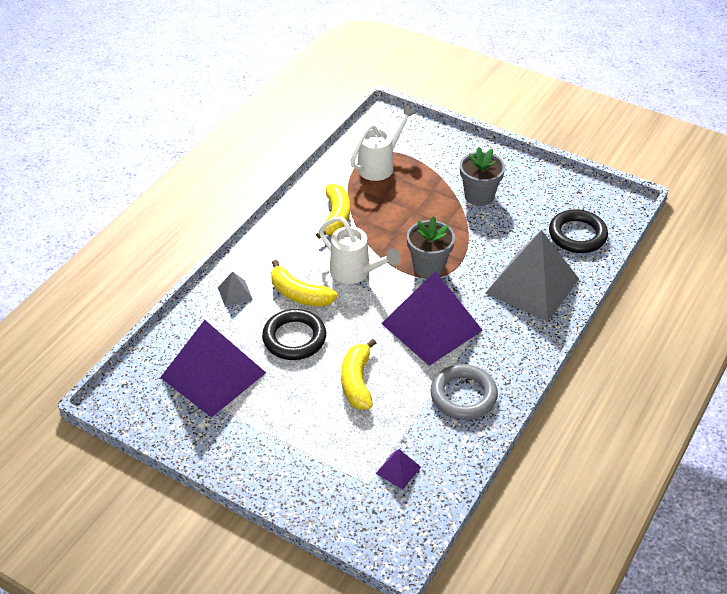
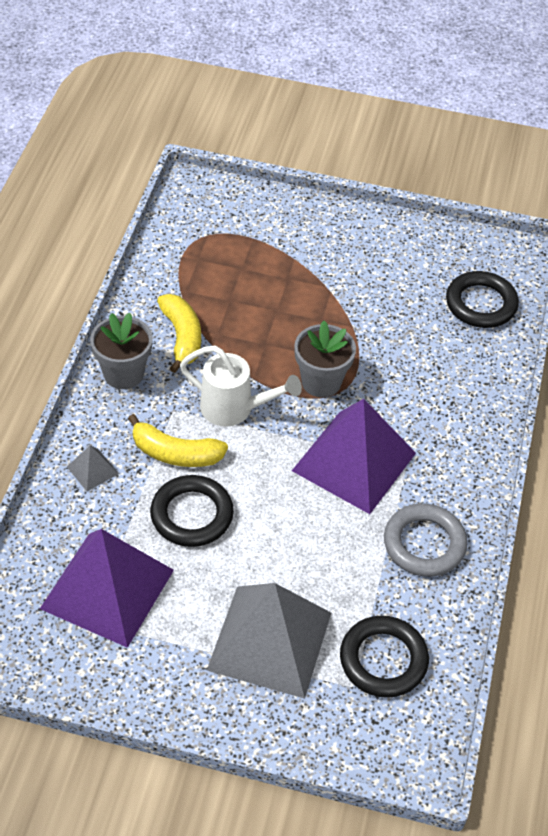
camera: 20 degrees left, 5 degrees up
yellow banana [341,339,376,410] -> none
white watering can [350,105,416,181] -> none
purple pyramid [376,449,421,490] -> black ring [340,615,429,698]
grey flower pot [460,147,505,206] -> grey flower pot moved to [90,313,152,389]
grey pyramid [486,230,579,322] -> grey pyramid moved to [207,583,331,699]

